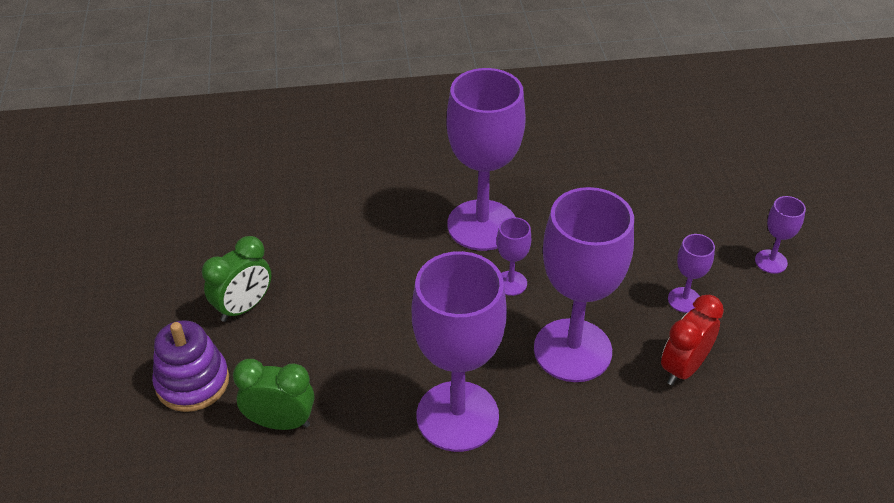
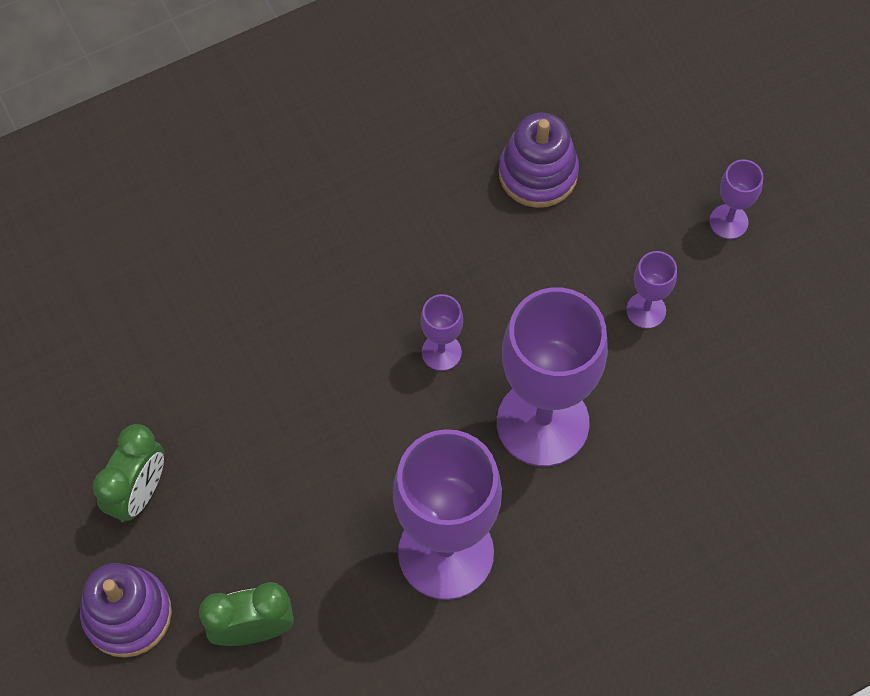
camera: 20 degrees left, 20 degrees up
purple goblet [447,68,526,251] -> none
red clock [661,295,724,385] -> none
none -> purple stacking toy [499,113,579,208]

